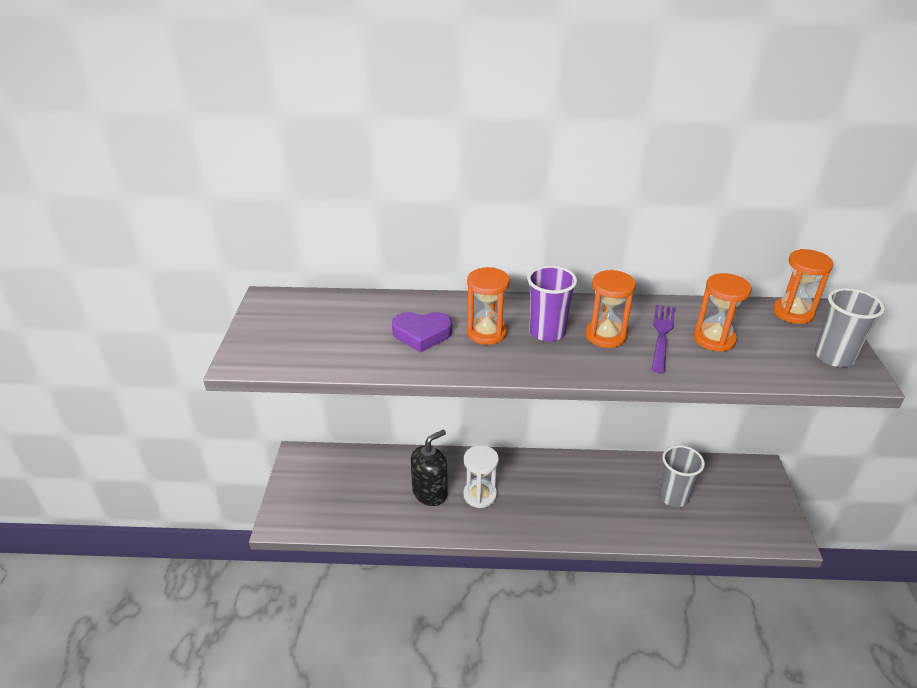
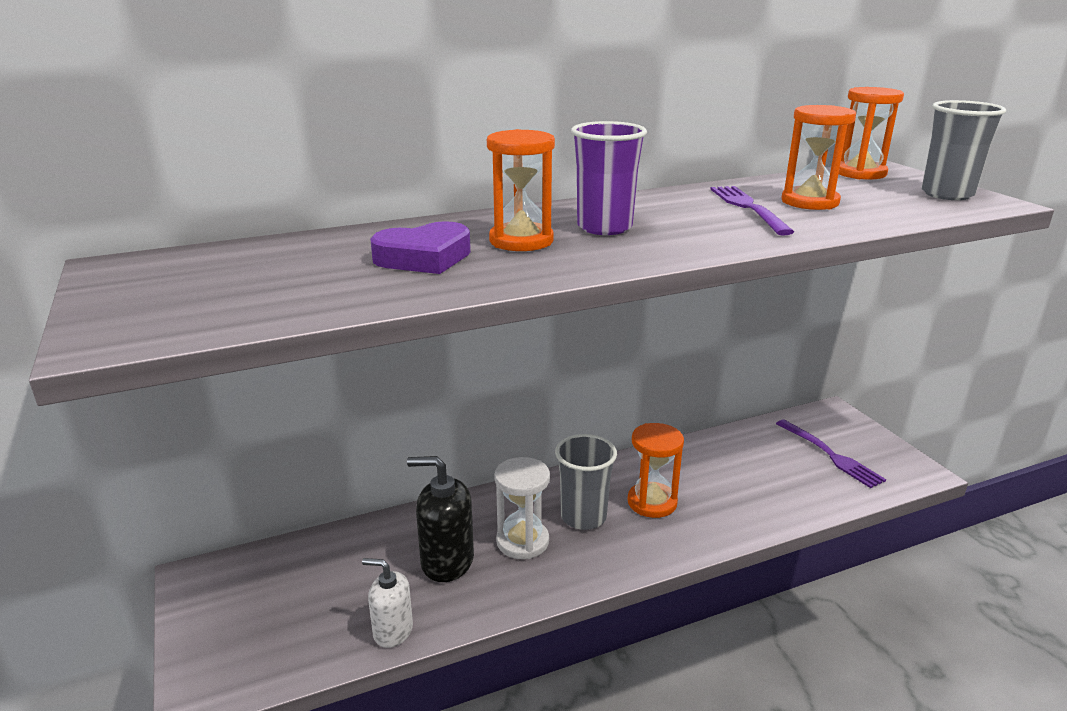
camera: 25 degrees left, 10 degrees down
black soap dispenser [411,430,448,506] -> black soap dispenser turned 105 degrees counterclockwise [407,456,474,582]
orange hourglass [586,270,636,348] -> orange hourglass moved to [628,423,684,518]
grey cup [658,445,705,507] -> grey cup moved to [555,434,617,530]
none -> white soap dispenser [362,558,413,648]
none -> purple fork [776,419,886,488]

